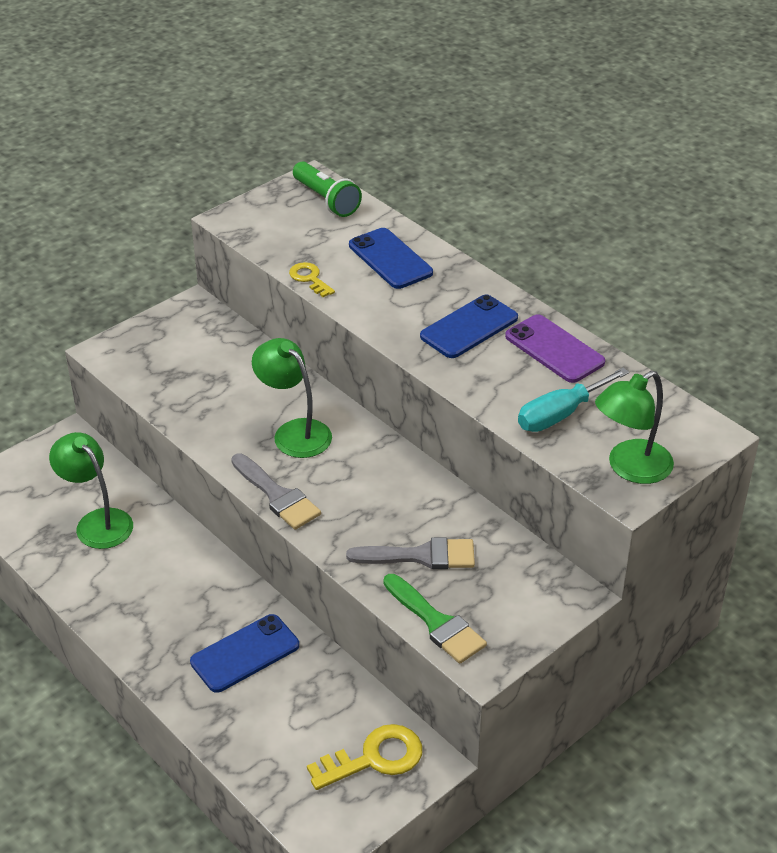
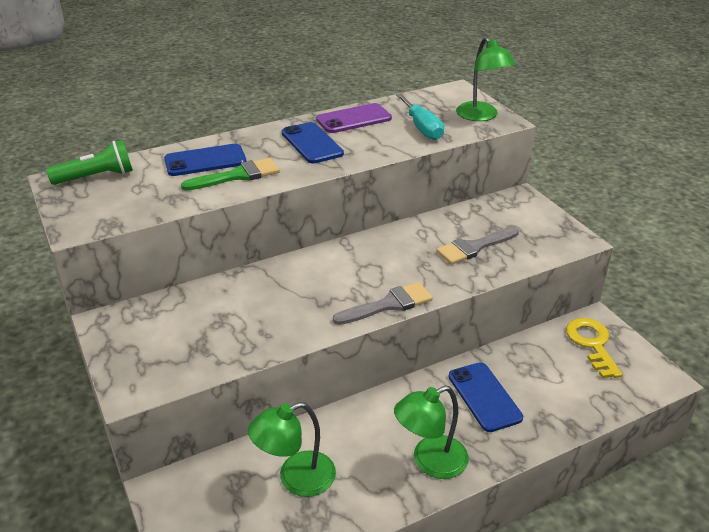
camera: 75 degrees left, 5 degrees down
green lamp [252,338,332,458] -> green lamp moved to [394,386,469,479]
yellow key [289,262,335,297] -> none
grey brush [346,537,475,569] -> grey brush turned 135 degrees counterclockwise [436,227,519,264]
green brush [384,574,487,664] -> green brush moved to [181,158,280,191]

